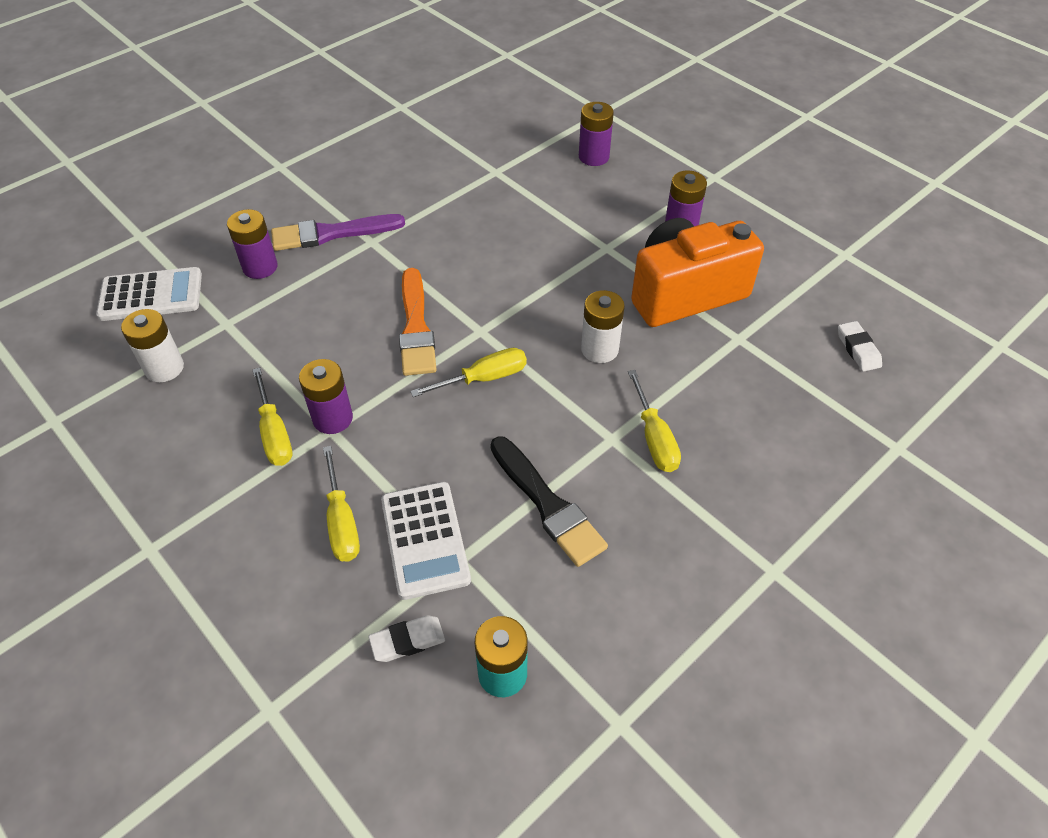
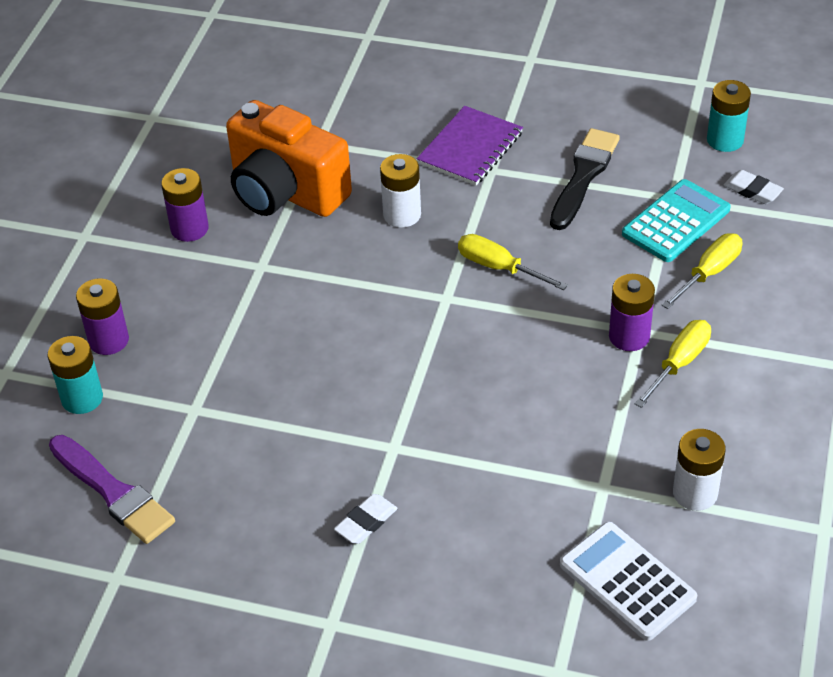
camera: 120 degrees left, 5 degrees down
purple battery [227,209,278,279] -> none
purple brush [271,214,405,251] -> purple brush moved to [49,435,175,544]
white calculator [381,482,471,600] -> turquoise calculator [622,179,731,262]
orange brush [399,268,437,376] -> none
yellow screwdriver [628,370,681,472] -> purple notebook [417,106,523,185]
white eraser [838,321,882,372] -> white eraser moved to [334,494,398,544]
none -> turquoise battery [47,336,103,414]

